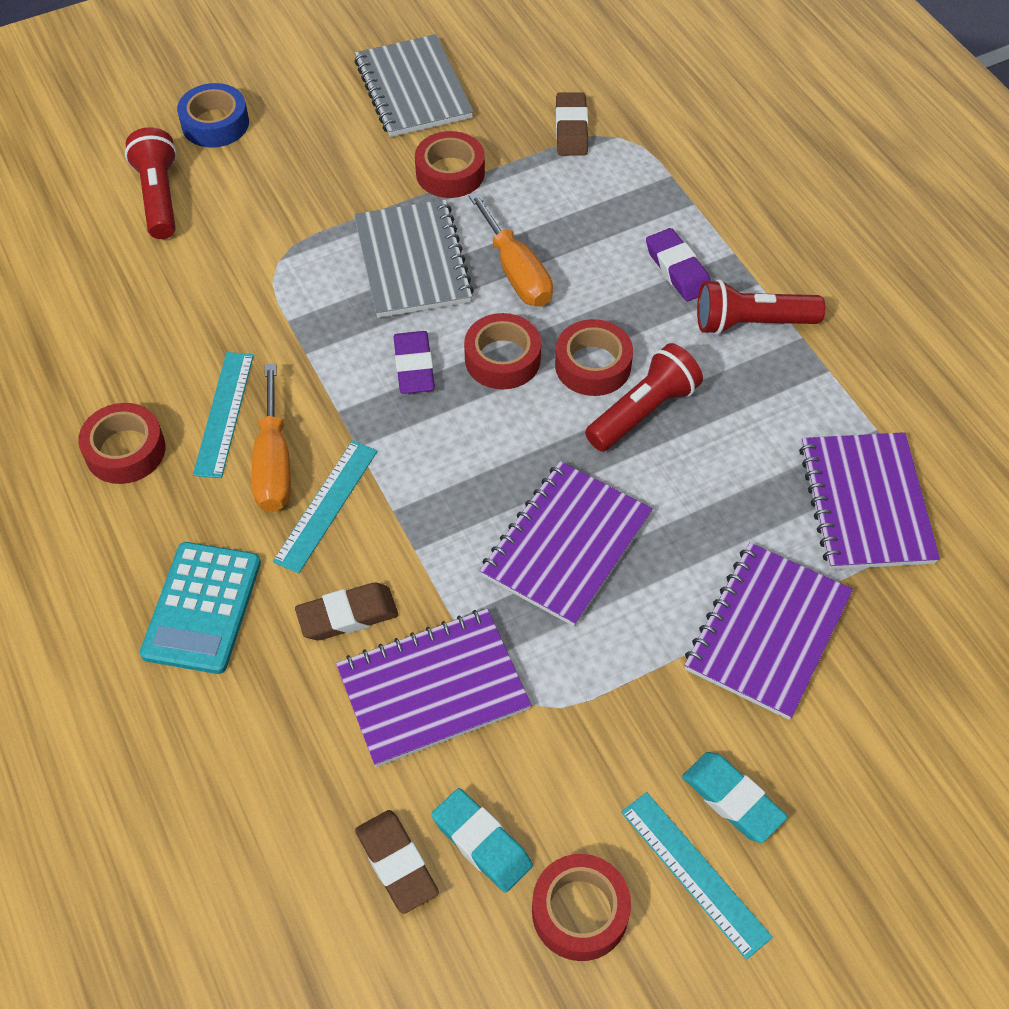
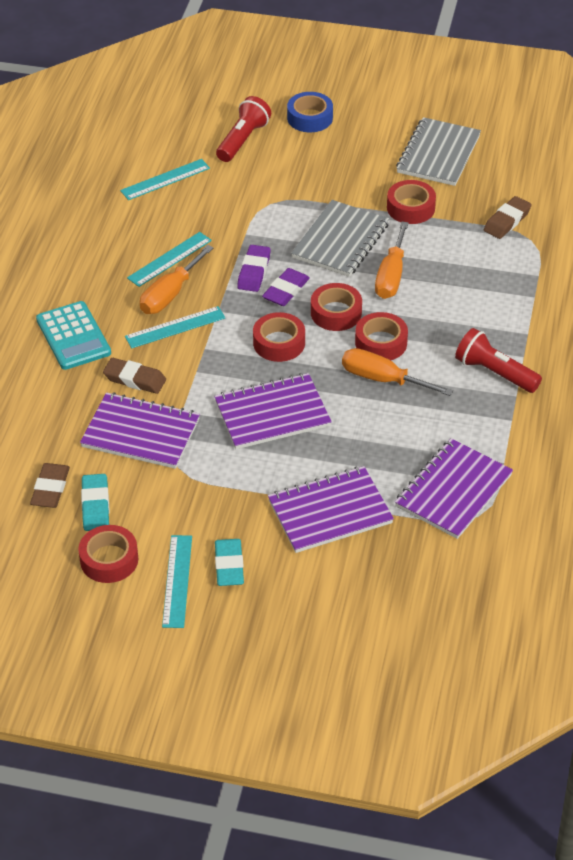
camera: 40 degrees right, 10 degrees down
red tape [78,403,165,484] -> red tape moved to [253,312,305,362]
turquoise calculator [140,542,261,674] -> turquoise calculator turned 75 degrees counterclockwise [36,301,111,370]
red flashlight [585,343,703,451] -> orange screwdriver [342,348,453,396]
purple eraser [646,228,710,301] -> purple eraser moved to [237,245,271,292]
none -> turquoise ruler [120,159,210,200]

